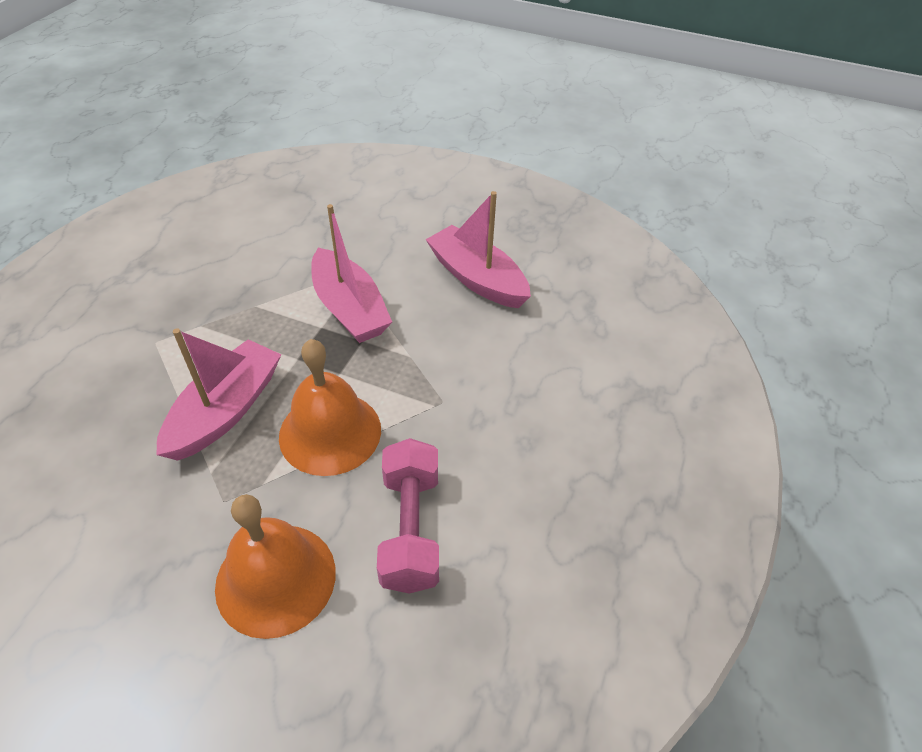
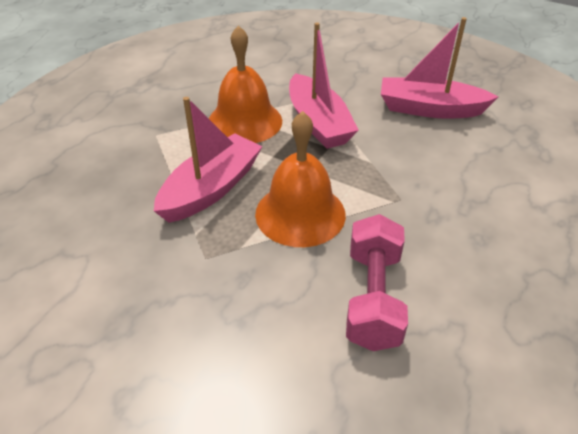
camera: 10 degrees right, 5 degrees down
orange bell [215,494,336,639] -> orange bell moved to [209,25,282,143]
pink boat [425,191,531,308] -> pink boat turned 45 degrees counterclockwise [381,17,498,119]

